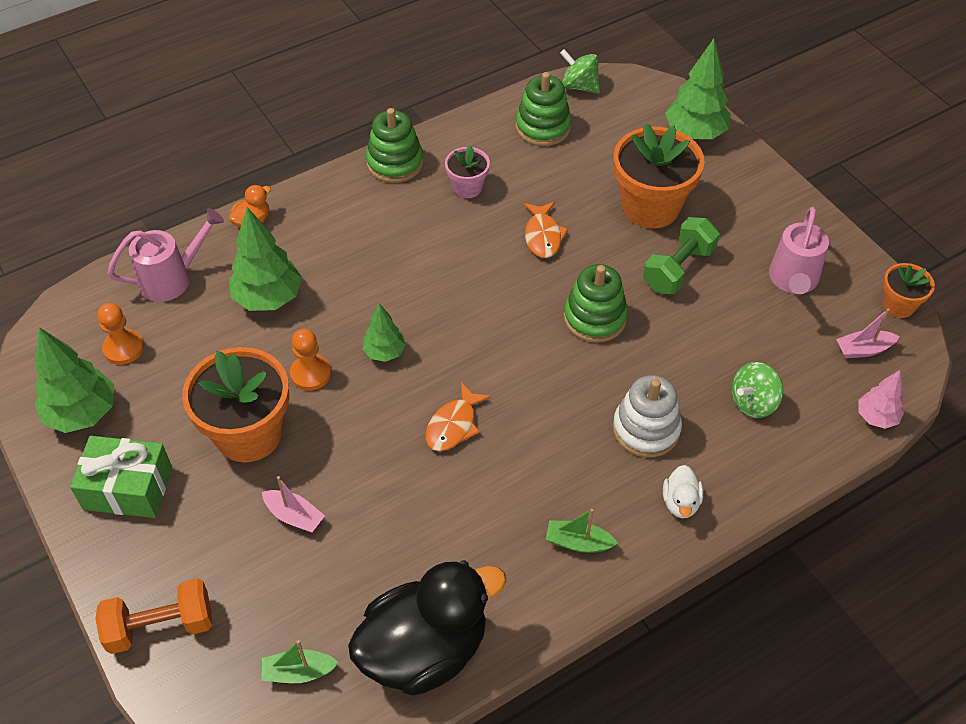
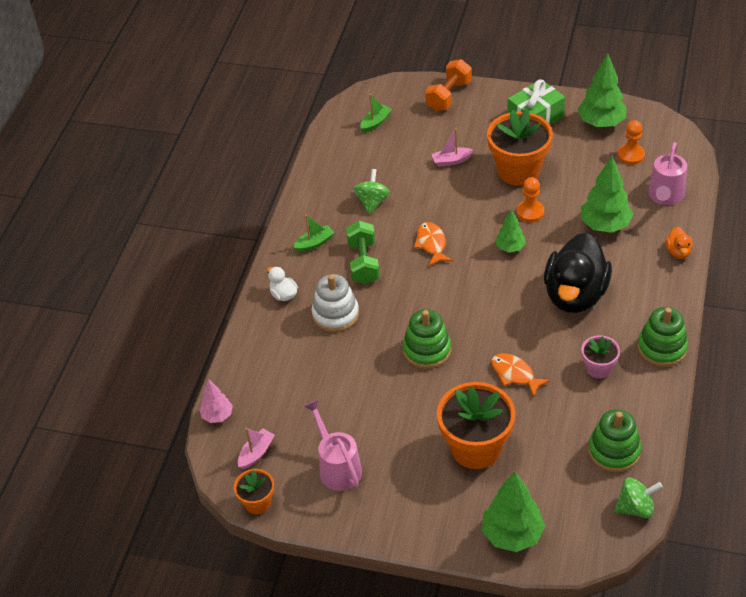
camera: 140 degrees right, 5 degrees down
black duck [348,560,507,696] -> black duck moved to [544,233,612,313]
green dumbbell [643,217,720,294] -> green dumbbell moved to [346,221,380,285]
green spinning top [731,362,783,418] -> green spinning top moved to [354,169,390,214]

